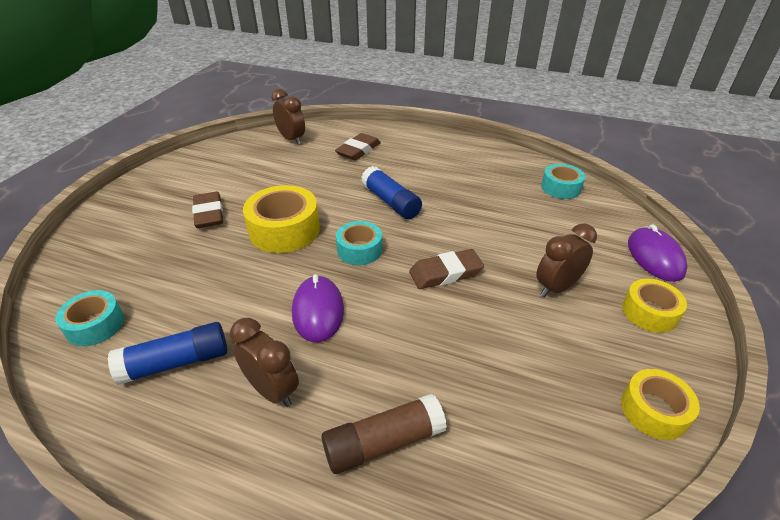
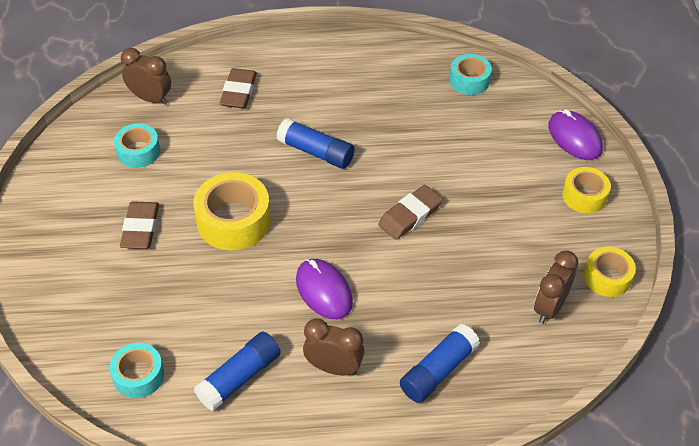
camera: 25 degrees left, 10 degrees up
brown eraser [192,192,223,228] -> brown eraser turned 45 degrees clockwise [120,201,159,249]
brown glue stick [322,394,447,474] -> blue glue stick [400,324,480,403]
turquoise tape [336,221,382,265] -> turquoise tape moved to [114,123,160,168]
brown clock [536,224,597,297] -> brown clock moved to [534,251,578,324]

